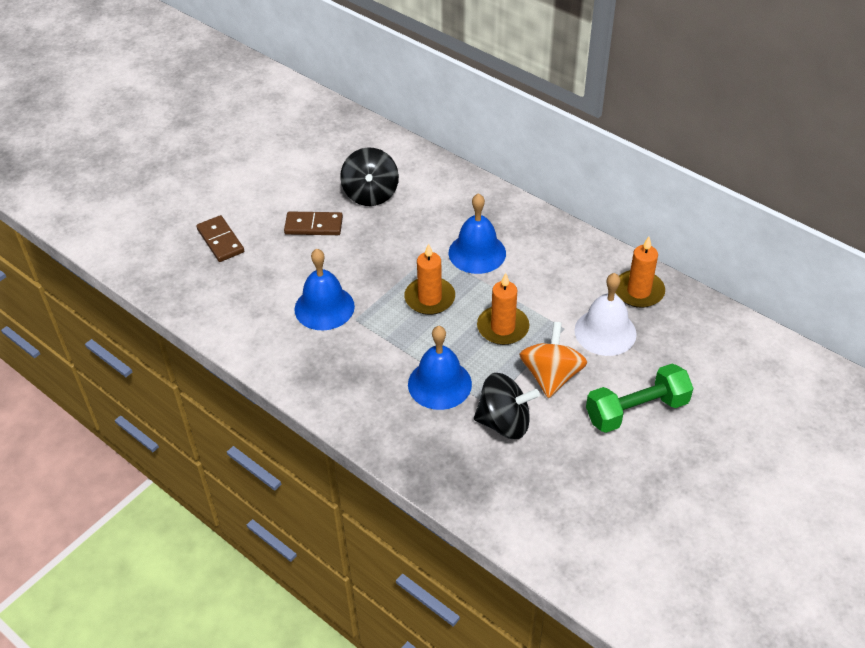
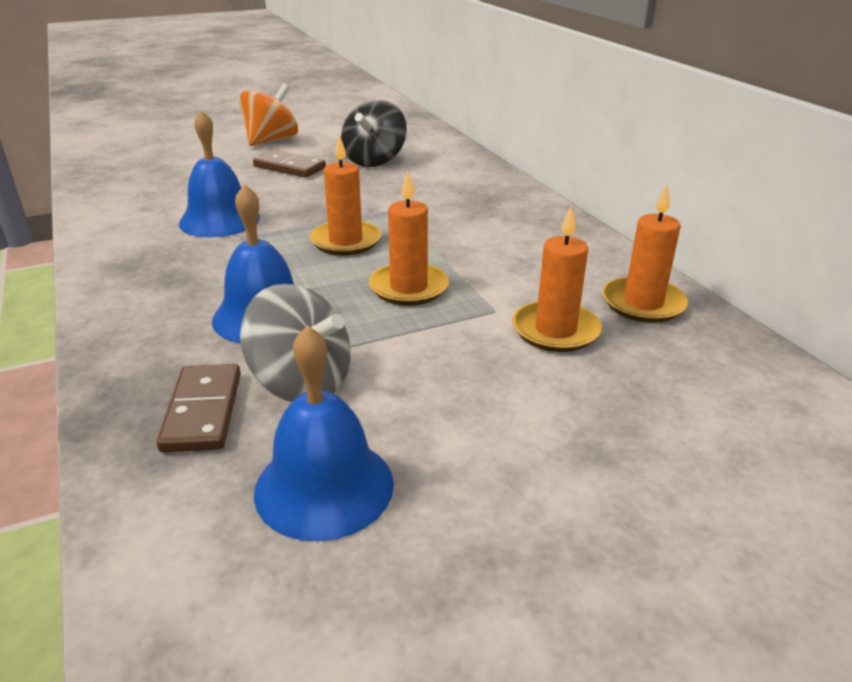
camera: 25 degrees right, 15 degrees down
brown domino [196,215,244,262] -> brown domino moved to [157,364,241,453]
blue bell [448,193,506,274] -> blue bell moved to [254,325,394,541]
black spinning top [474,373,540,439] -> grey spinning top [240,284,351,402]
orange spinning top [519,322,587,398] -> orange spinning top moved to [239,83,298,146]
white bell [574,273,637,356] -> orange candle [512,206,602,352]
green dumbbell [586,364,693,433] -> none

